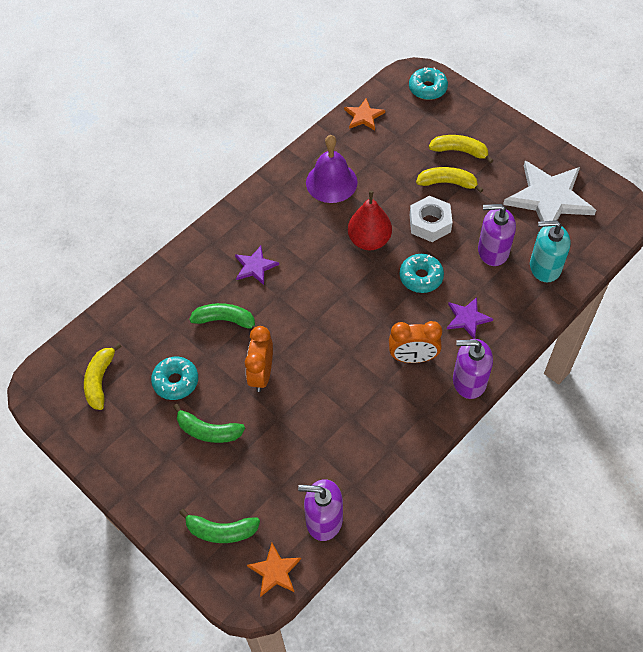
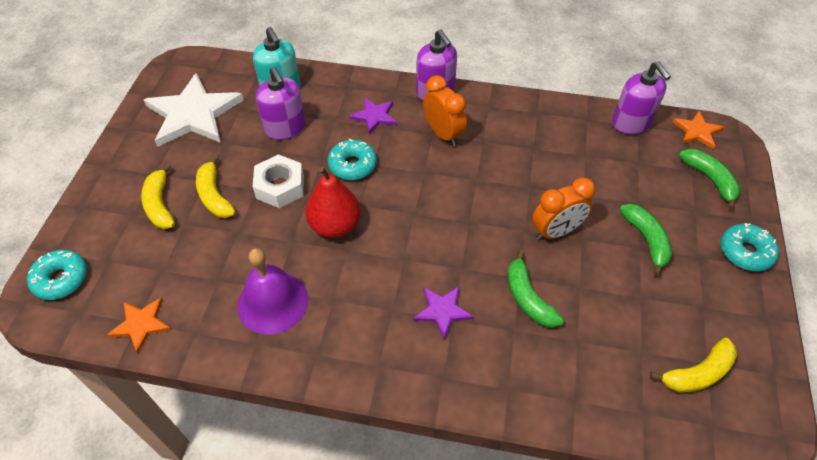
camera: 125 degrees left, 5 degrees down
turquoise donut [151,356,198,400] -> turquoise donut moved to [721,223,779,271]

